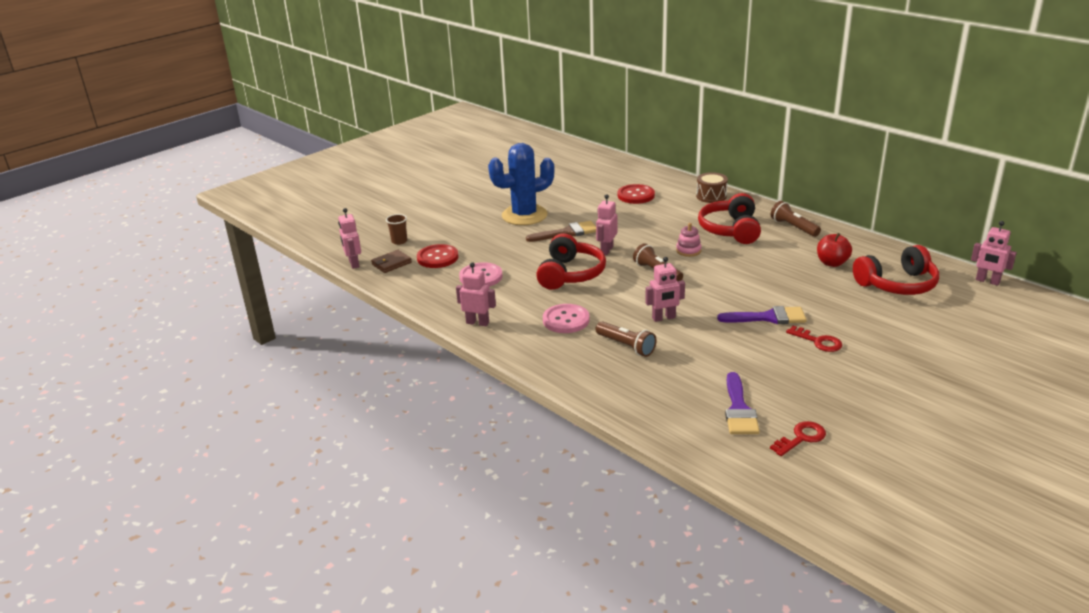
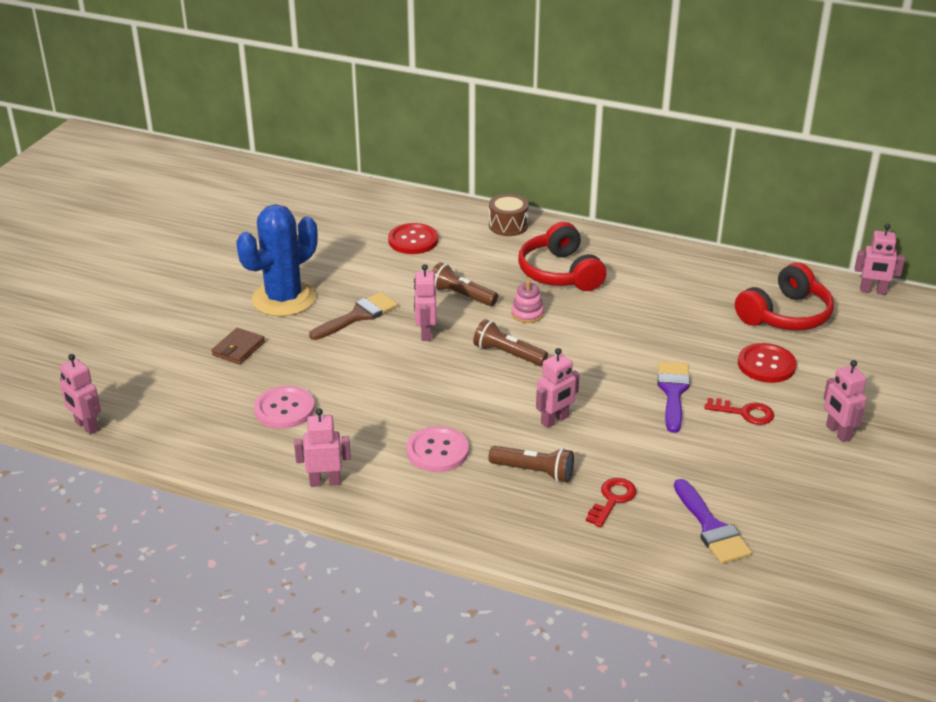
camera: 25 degrees left, 5 degrees up
brown wallet [371,250,412,273] -> brown wallet moved to [212,328,265,364]
brown cup [386,214,407,245] -> none
red button [417,244,458,268] -> red button moved to [738,343,797,383]
red headphones [536,233,606,290] -> none
purple brush [717,306,807,324] -> purple brush turned 60 degrees counterclockwise [658,361,690,433]
brown flashlight [770,201,821,237] -> brown flashlight moved to [432,262,498,306]
red key [770,421,826,456] -> red key moved to [586,478,636,527]
red apple [817,233,852,267] -> none
none -> pink robot [824,360,867,442]

